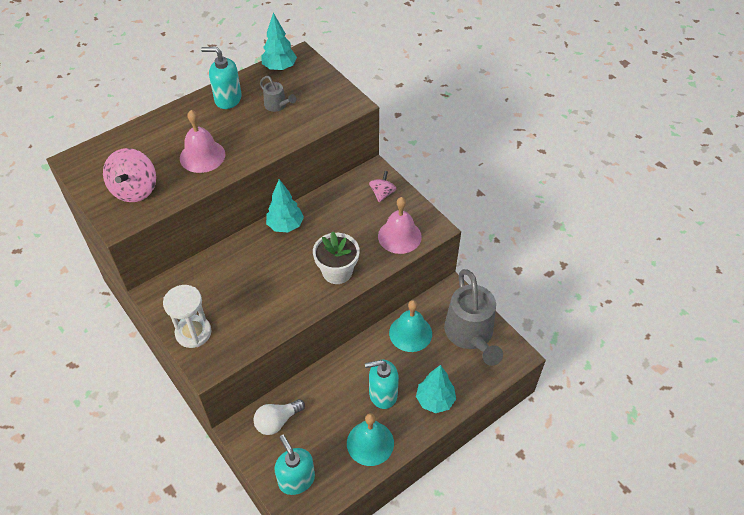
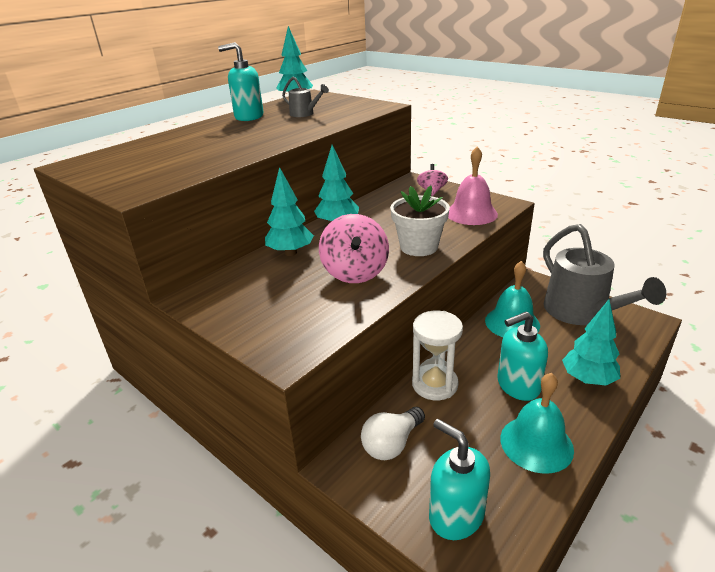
camera: 10 degrees left, 20 degrees down
pink spinning top [103,148,156,202] -> pink spinning top moved to [319,214,389,283]
white hourglass [163,285,212,348] -> white hourglass moved to [412,311,463,400]
pink bell [180,110,225,173] -> none
none -> turquoise tree [265,167,314,256]

